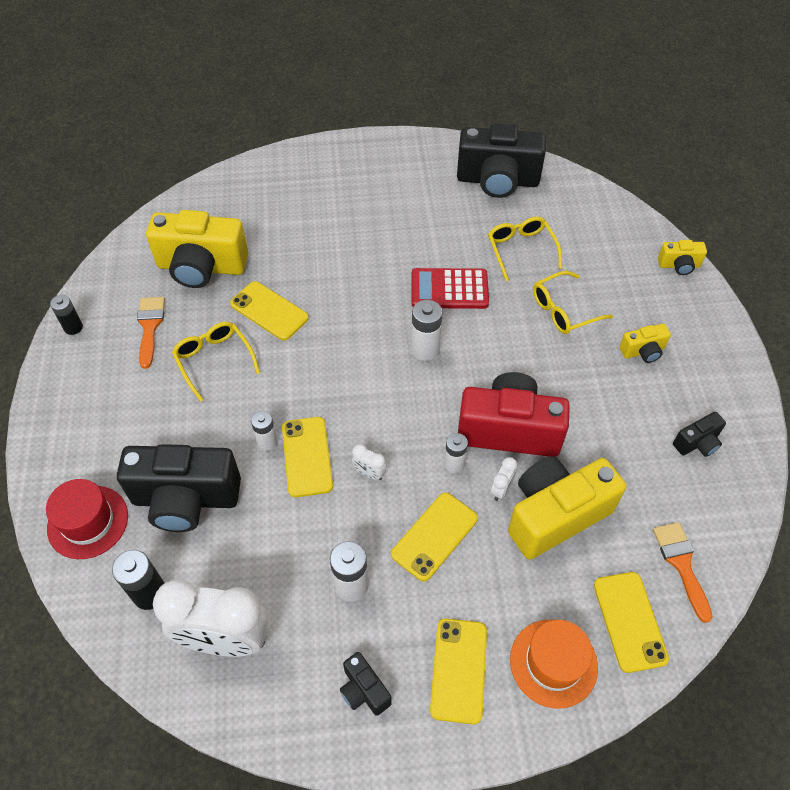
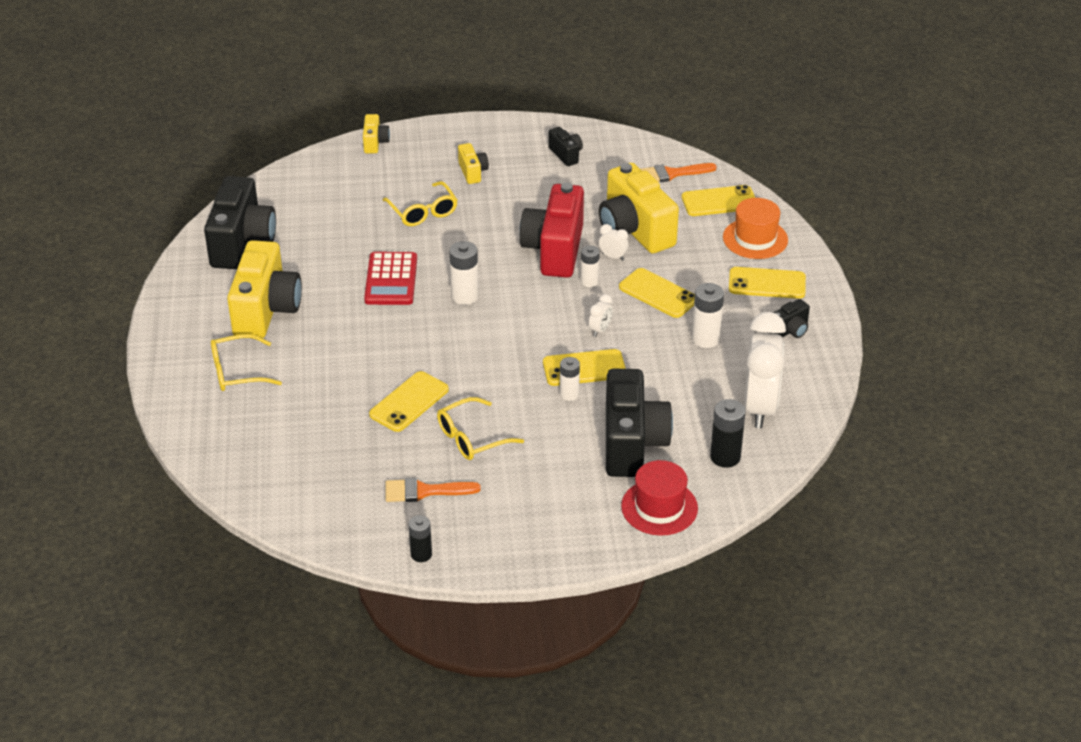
camera: 90 degrees left, 15 degrees down
yellow camera [146,210,248,288] -> yellow camera moved to [227,240,302,338]
yellow glasses [488,217,562,281] -> yellow glasses moved to [211,334,282,391]

